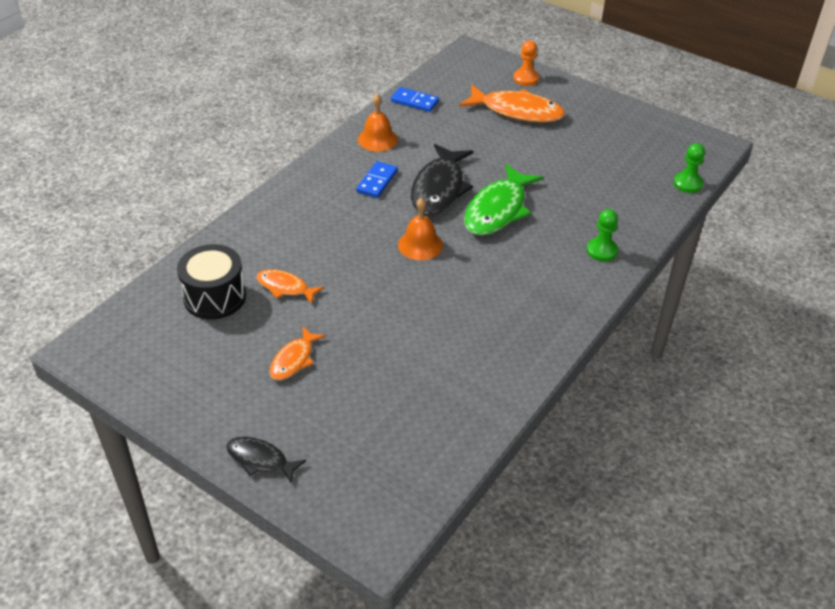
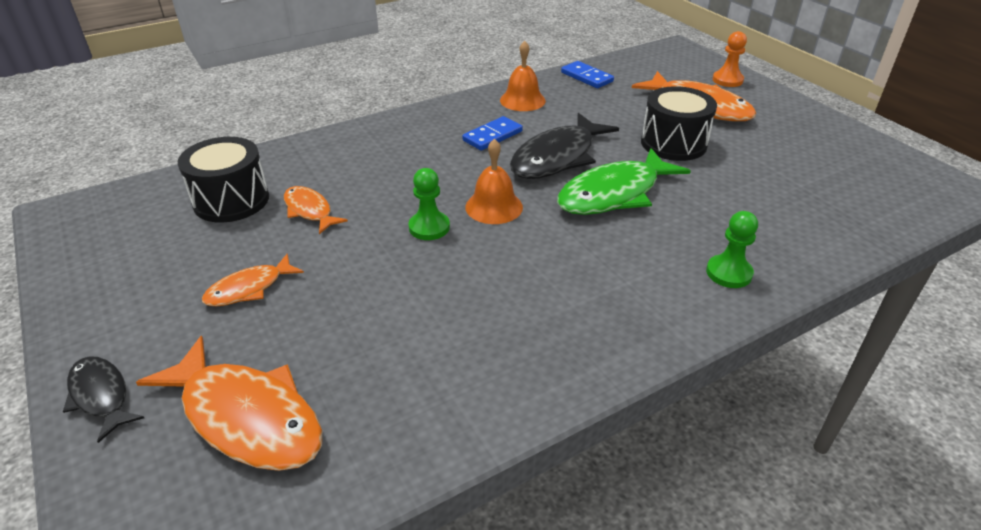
camera: 25 degrees right, 5 degrees down
green pawn [673,143,705,193] -> green pawn moved to [408,168,450,240]
none -> orange fish [136,336,322,471]
none -> black drum [641,86,717,161]

